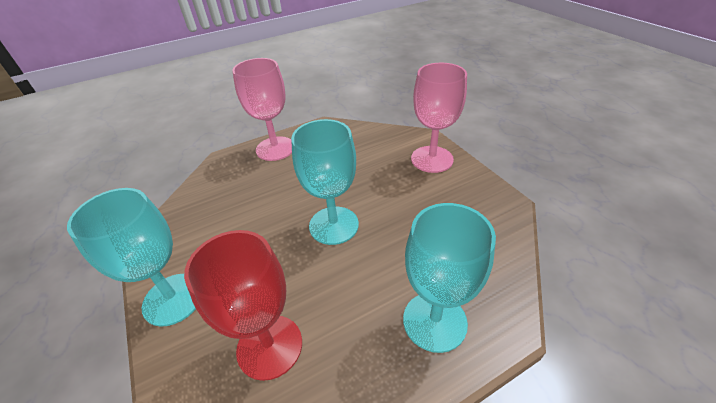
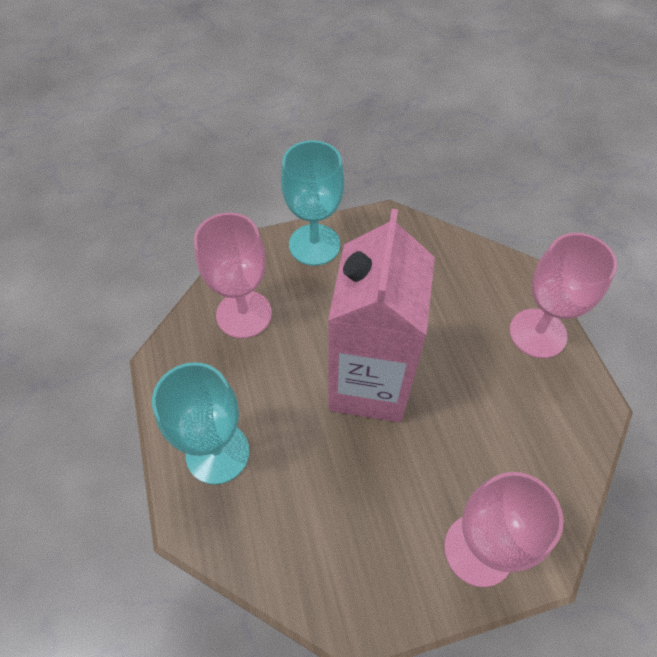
camera: 100 degrees right, 15 degrees up
red goblet [184,230,302,381] -> pink goblet [194,213,272,338]
turquoise goblet [291,119,359,245] -> pink carton [328,209,435,423]

